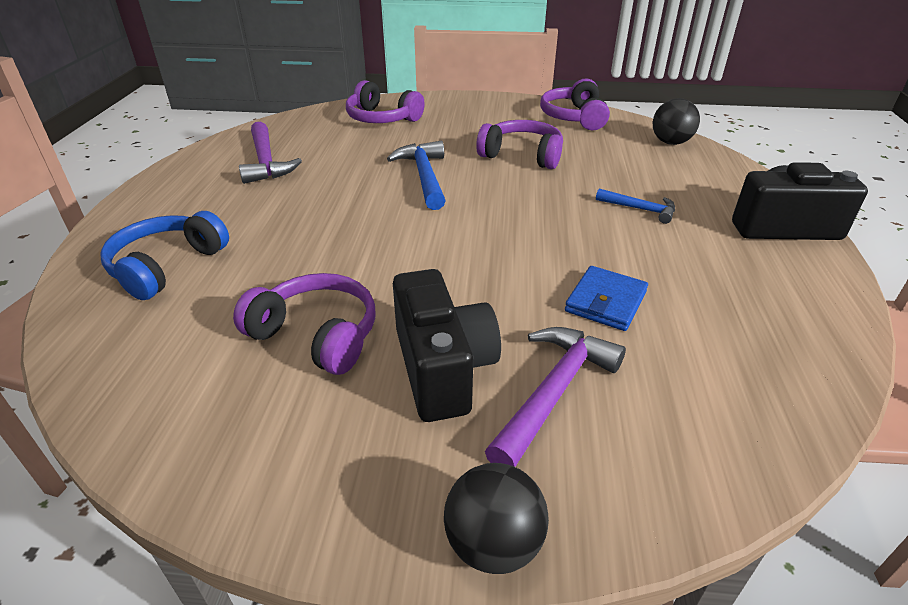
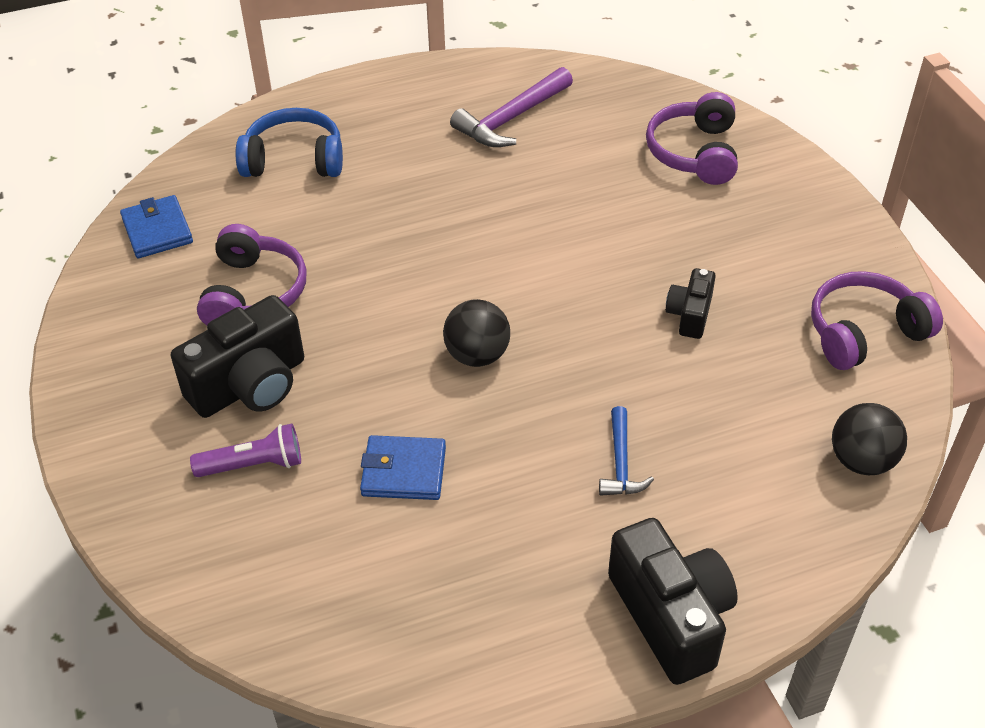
camera: 65 degrees right, 10 degrees up
blue hammer [387,141,446,210] -> none
black ball [444,463,549,574] -> black ball moved to [443,299,510,367]
purple headphones [476,120,563,169] -> black camera [666,268,716,339]
purple hammer [485,327,626,467] -> purple flashlight [190,424,301,477]
none -> blue wallet [120,195,193,258]

